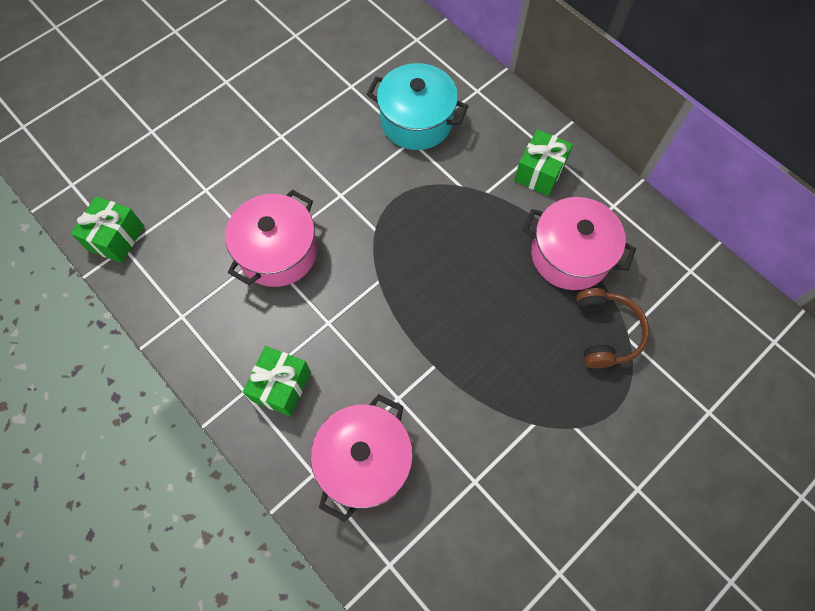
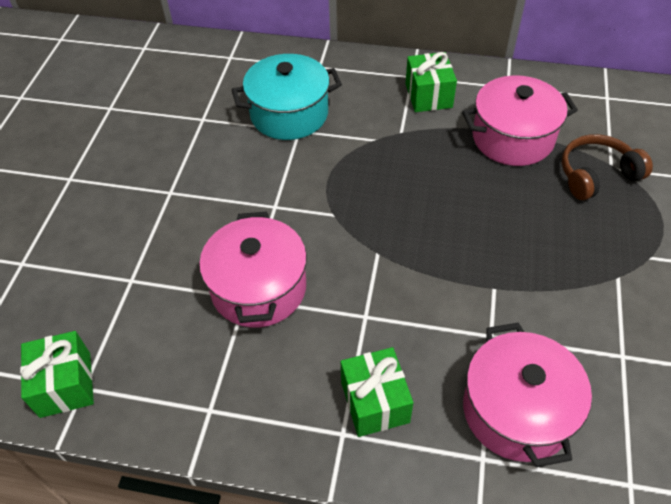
camera: 35 degrees left, 15 degrees down
brown headphones [576,288,649,369] -> brown headphones turned 75 degrees counterclockwise [562,134,653,200]

